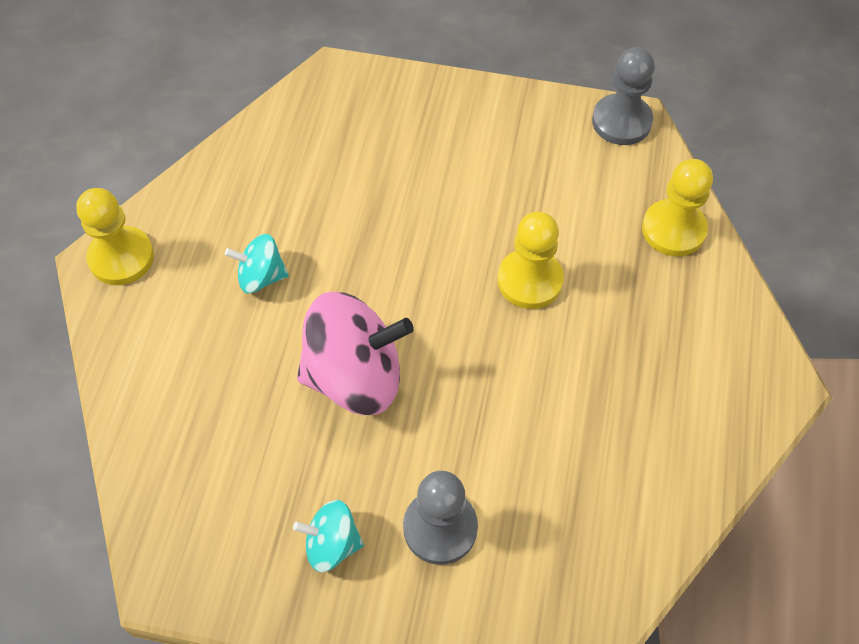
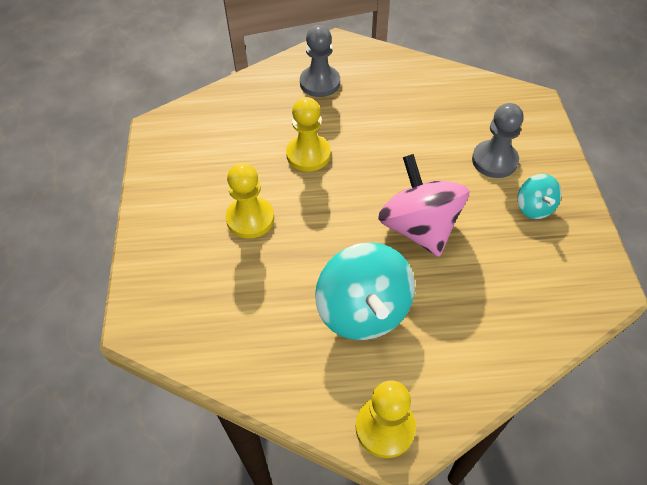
camera: 105 degrees left, 5 degrees down
turquoise spinning top [225,234,289,293] -> turquoise spinning top [315,242,415,340], size x1.94
grey pawn [592,47,655,145] -> grey pawn moved to [300,25,340,97]
yellow pawn [642,159,713,256] -> yellow pawn moved to [226,163,274,239]

